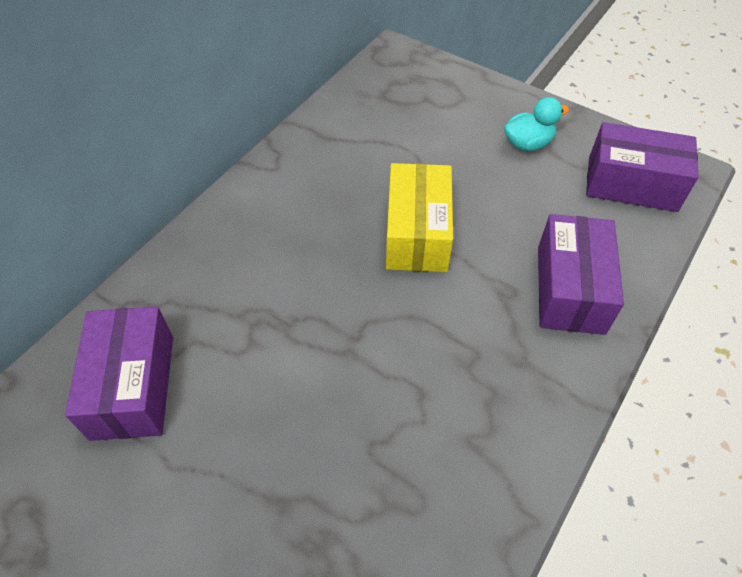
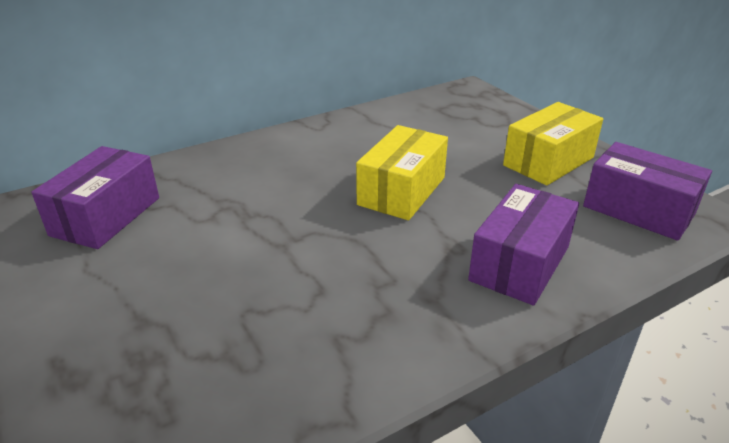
camera: 25 degrees right, 20 degrees down
turquoise duck [504,97,569,151] -> yellow box [503,102,603,185]

